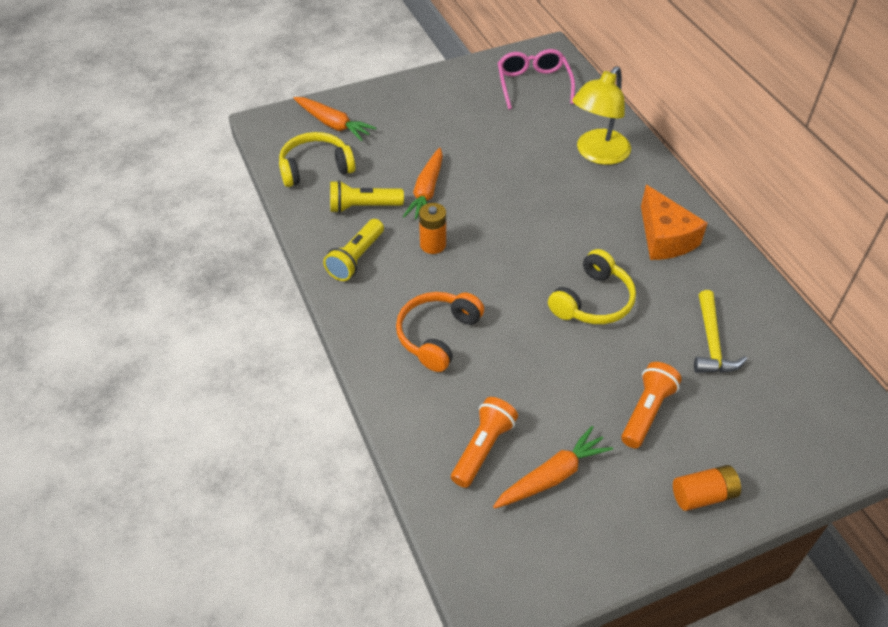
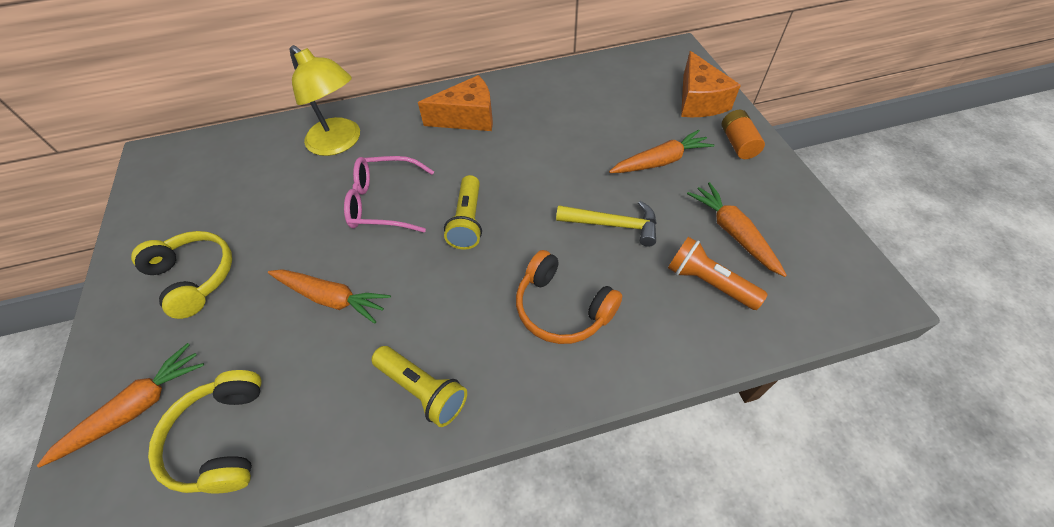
camera: 80 degrees left, 5 degrees up
yellow flashlight [330,180,404,213] -> yellow flashlight moved to [444,175,482,250]
orange battery [419,203,446,254] -> none
pink glasses [498,49,575,109] -> pink glasses moved to [344,156,434,233]
yellow headphones [548,249,636,324] -> yellow headphones moved to [131,231,232,319]
orange flashlight [621,362,682,448] -> orange carrot [609,130,714,173]
yellow hammer [694,290,747,373] -> yellow hammer moved to [556,201,657,247]
none -> orange cheese [681,51,741,117]

